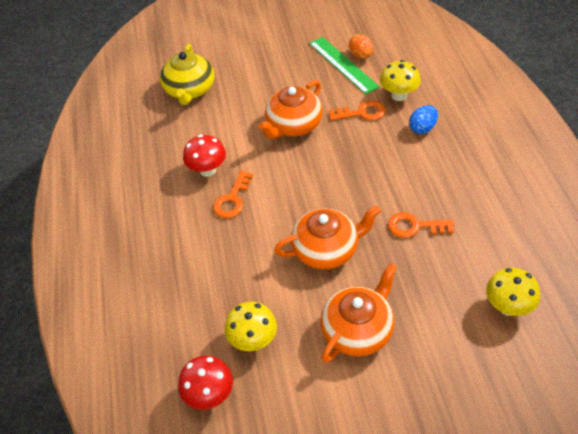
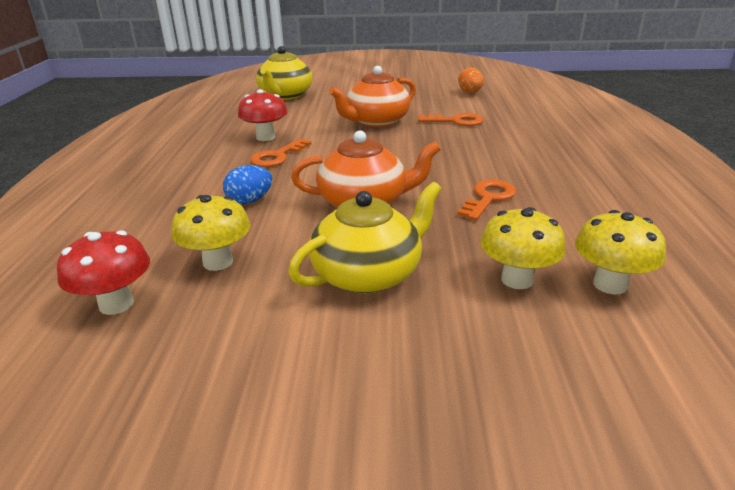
camera: 10 degrees right, 20 degrees down
green ruler [309,37,380,94] -> none
orange teapot [320,263,397,363] -> yellow teapot [288,182,442,294]
yellow mushroom [380,60,421,101] -> yellow mushroom moved to [480,207,566,289]
orange key [388,212,454,238] -> orange key turned 105 degrees clockwise [457,180,516,220]
blue egg [409,105,438,134] -> blue egg moved to [223,165,272,204]

